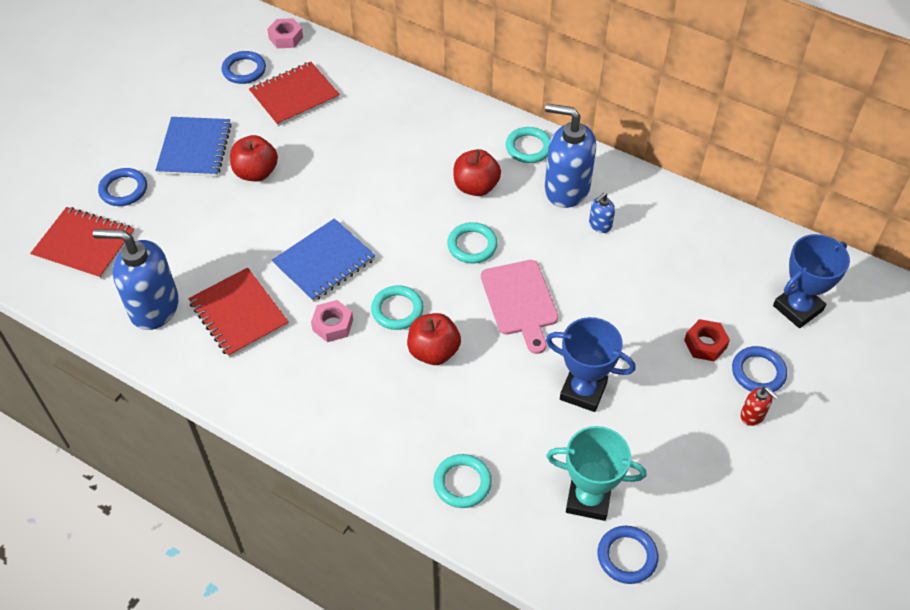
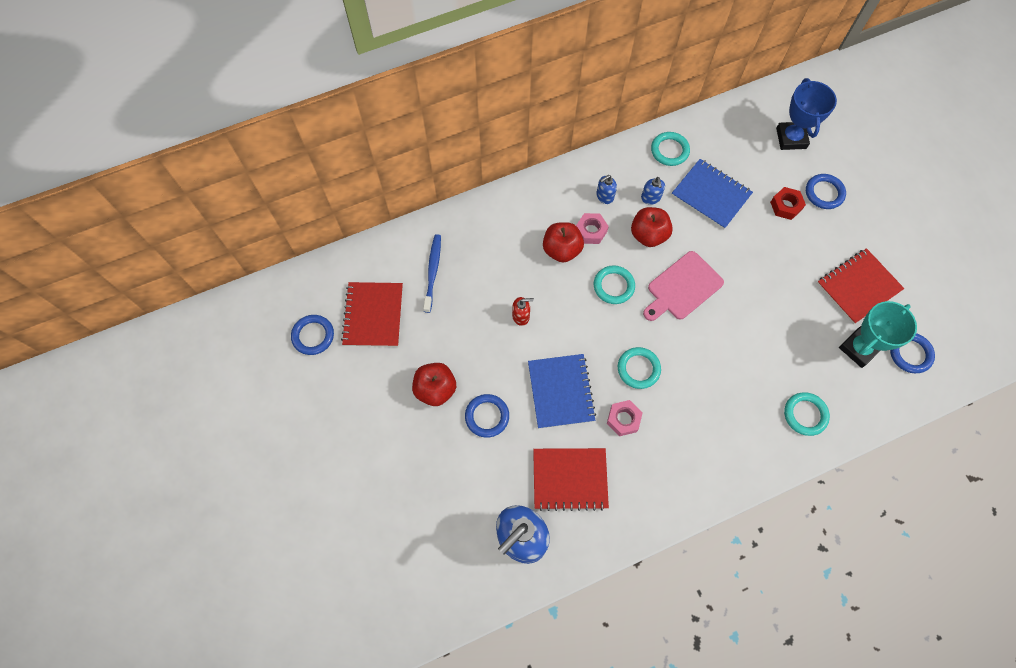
camera: 55 degrees left, 15 degrees up
red notebook [30,207,135,279] -> red notebook moved to [817,248,904,324]
blue ring [98,168,147,206] -> blue ring moved to [465,394,509,438]
blue notebook [155,117,232,177] -> blue notebook moved to [671,159,753,229]
pink nut [267,18,303,48] -> pink nut moved to [576,213,609,244]
red apple [407,313,461,365] -> red apple moved to [631,207,673,247]
pink cutting board [481,260,558,354] -> pink cutting board turned 120 degrees clockwise [643,251,724,321]
turquoise ring [506,127,551,163] -> turquoise ring moved to [651,132,690,166]
blue soap dispenser [545,103,596,208] -> blue soap dispenser [596,175,617,204], size x0.44
blue trophy [546,317,636,412] -> none
red soap dispenser [740,387,778,426] -> red soap dispenser moved to [512,297,534,326]
none -> blue toothbrush [423,234,441,313]

